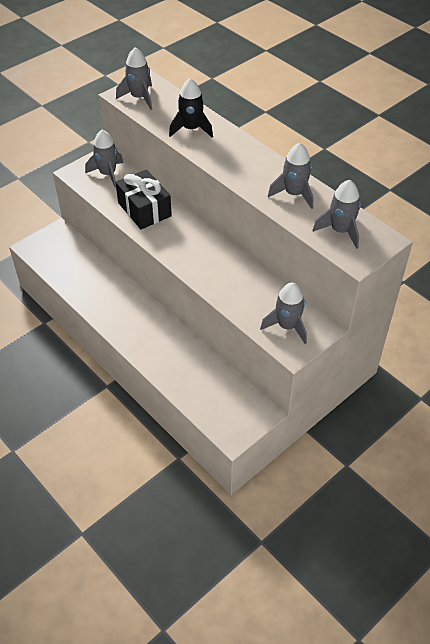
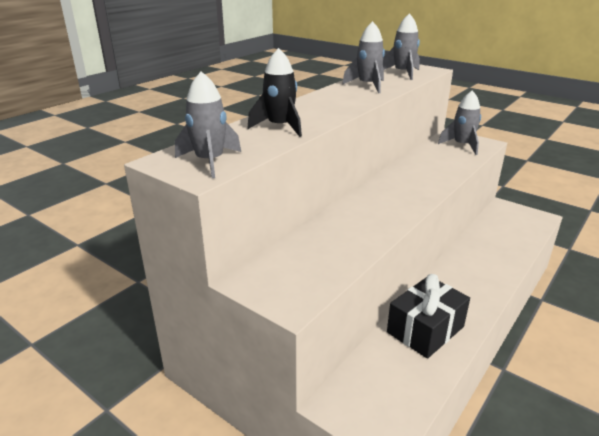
camera: 100 degrees left, 20 degrees down
grey rocket [85,130,123,188] -> none
black gift [115,169,172,229] -> black gift moved to [387,274,470,359]

